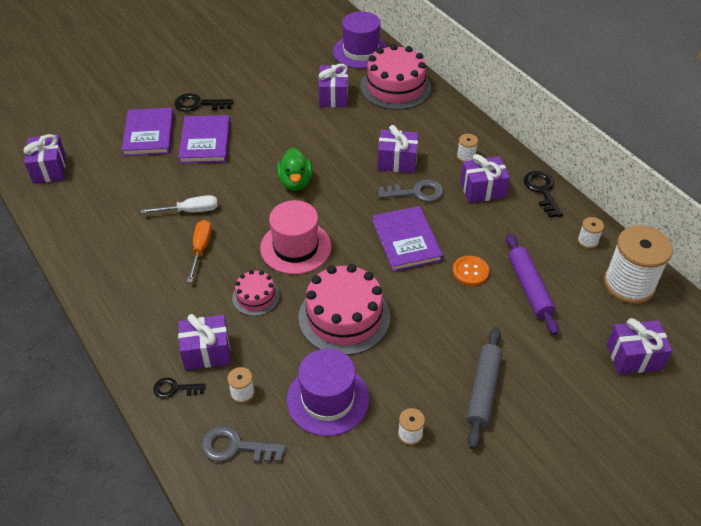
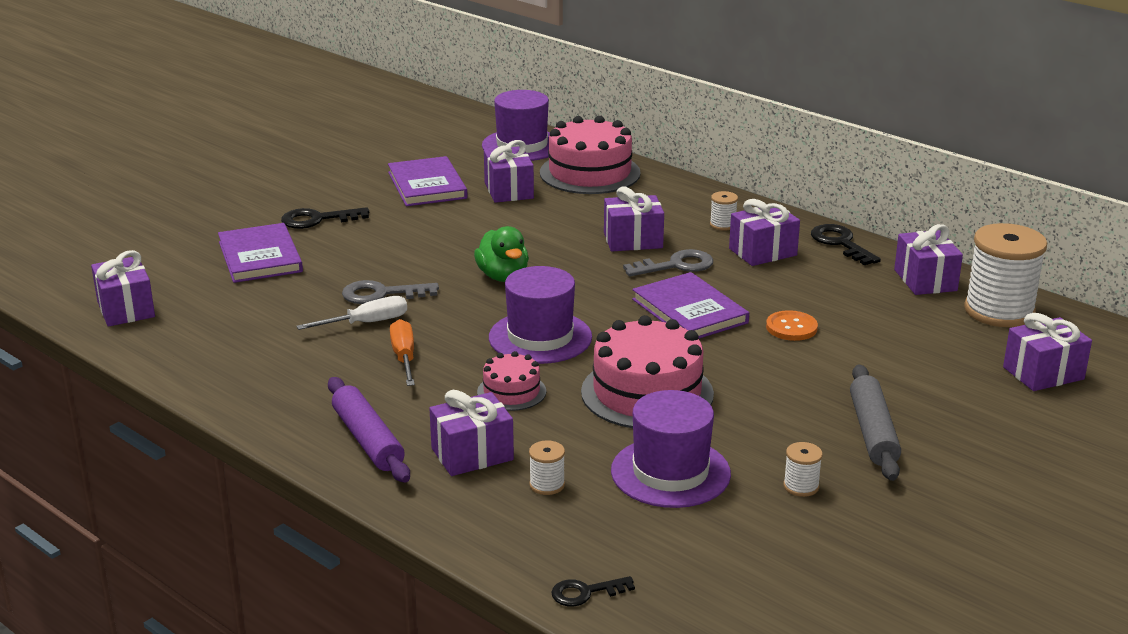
camera: 15 degrees left, 20 degrees down
black key [153,378,206,399] -> black key moved to [551,576,635,606]
purple book [178,115,230,163] -> purple book moved to [388,156,468,206]
grey key [201,426,286,462] -> grey key moved to [342,280,439,304]
pink hat [260,200,331,274] -> purple hat [489,266,592,364]
purple rolling pin [506,234,559,335] -> purple rolling pin moved to [328,377,410,483]
white spool [578,217,604,249] -> purple gift [894,224,963,295]

